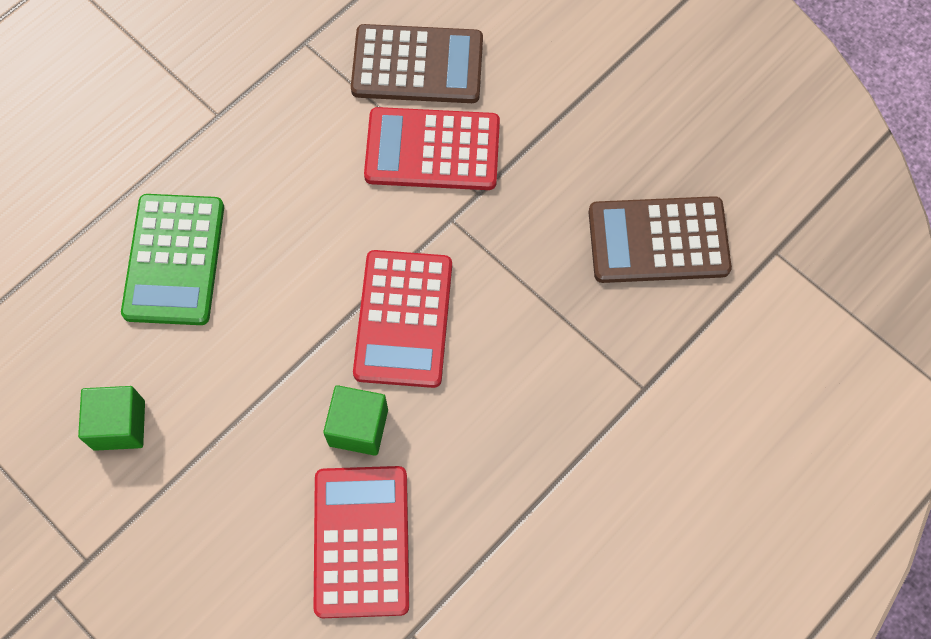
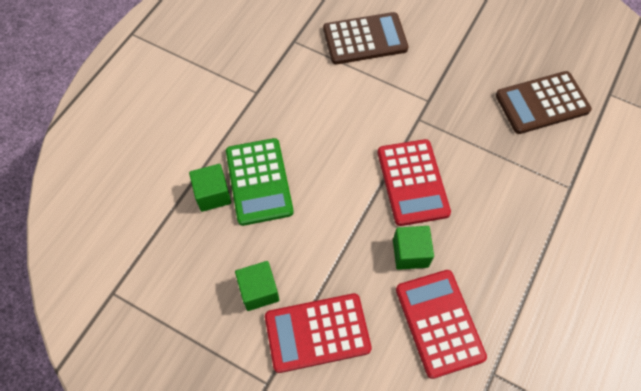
camera: 15 degrees left, 5 degrees down
red calculator [364,107,500,190] -> red calculator moved to [265,293,372,373]
none -> green cube [189,164,231,212]

